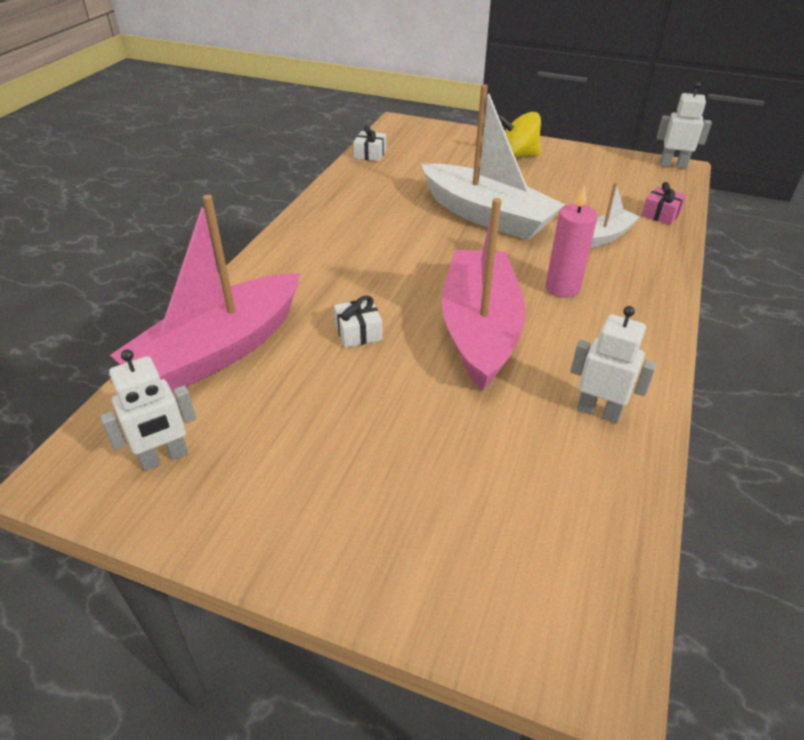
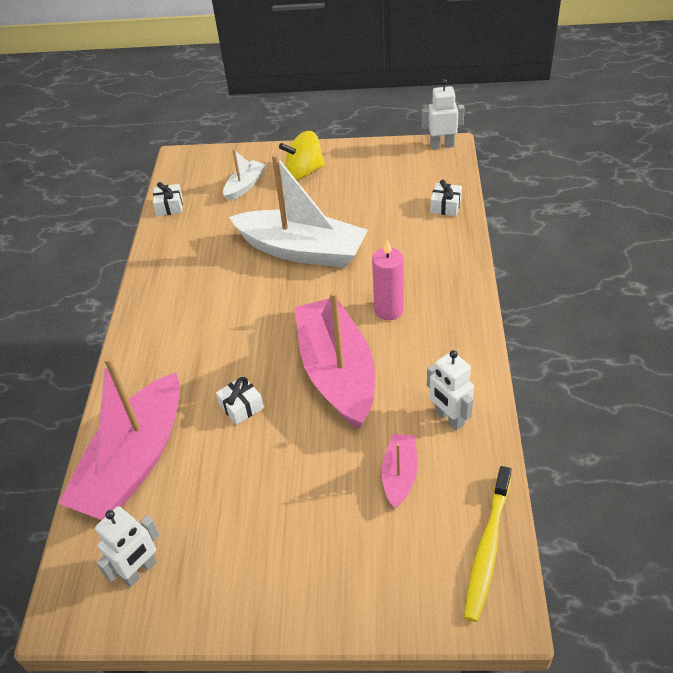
camera: 15 degrees left, 5 degrees up
white robot [570,306,657,423] -> white robot turned 135 degrees counterclockwise [427,350,474,431]
white boat [590,182,640,248] -> white boat moved to [223,149,266,201]
pink gift [641,182,686,225] -> white gift [430,180,462,216]
none -> pink boat [382,434,417,509]
none -> yellow toothbrush [464,466,512,622]

